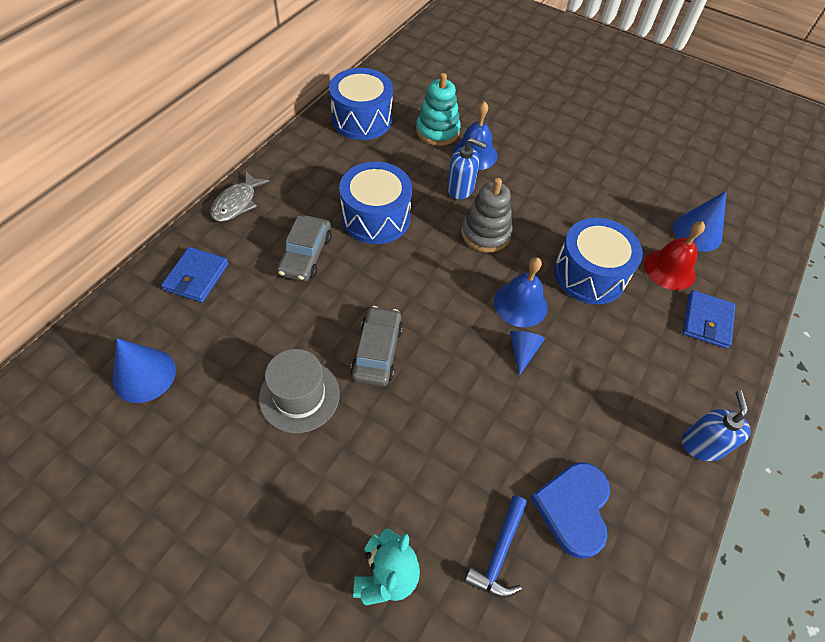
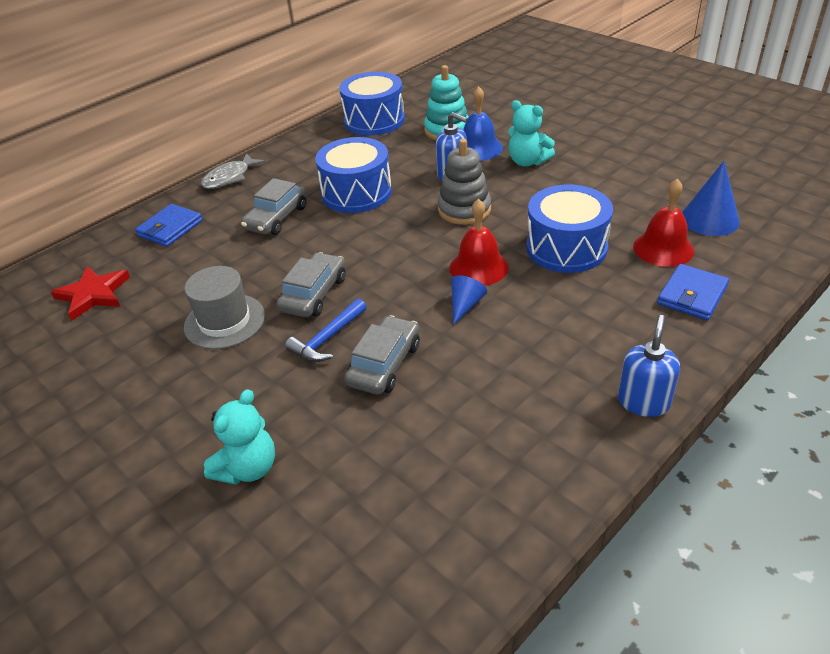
camera: 20 degrees right, 15 degrees down
blue cone [112,338,176,403] -> red star [51,266,130,321]
blue hammer [464,495,527,598] -> blue hammer moved to [285,298,366,362]
blue bell [494,257,548,327] -> red bell [450,199,509,286]
blue heart [530,462,610,559] -> none
none -> grey car [344,315,420,395]
none -> turquoise teddy bear [508,100,555,167]

